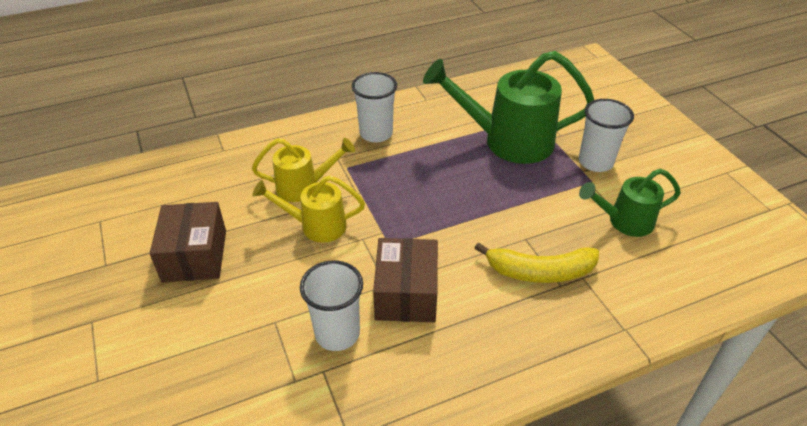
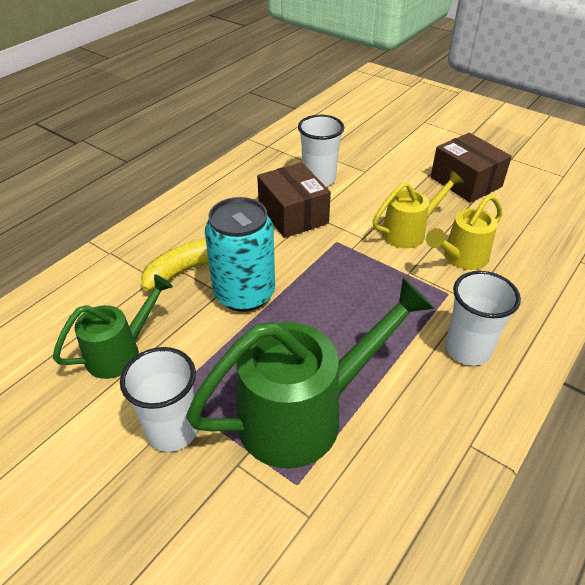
camera: 150 degrees right, 0 degrees up
none -> turquoise can [205,197,275,312]

